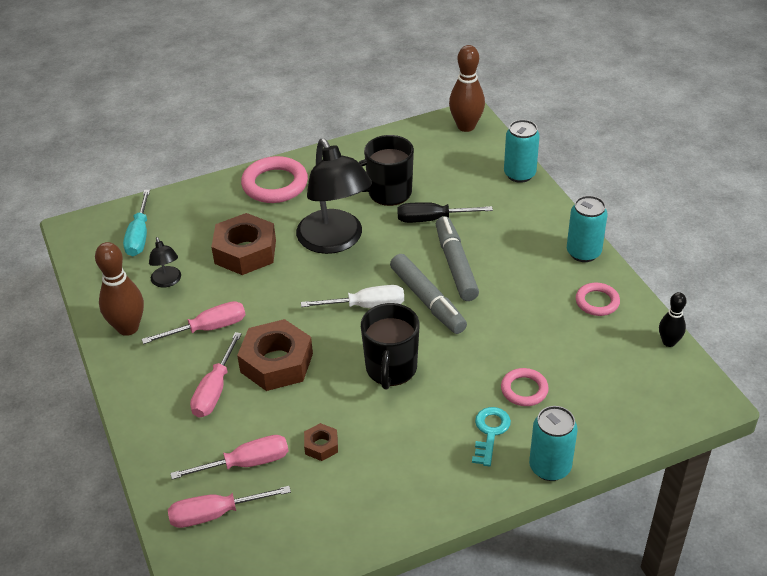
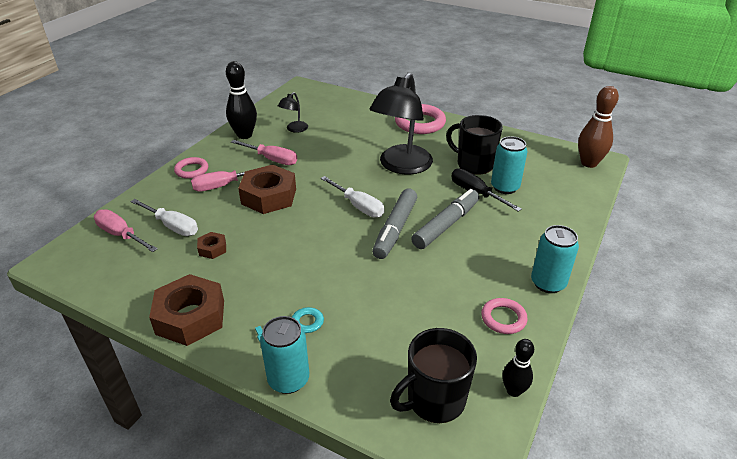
camera: 50 degrees right, 5 degrees down
brown bowling pin [95,242,144,336] -> black bowling pin [226,61,257,139]
turquoise screwdriver [123,190,150,256] -> none
pink screwdriver [170,435,288,479] -> white screwdriver [130,199,198,236]
brown nut [211,213,276,275] -> brown nut moved to [149,274,224,346]
black mug [361,303,419,390] -> black mug moved to [390,328,477,423]
pink ring [501,368,549,406] -> pink ring moved to [174,157,208,179]
turquoise can [504,120,540,183] -> turquoise can moved to [491,136,527,194]

